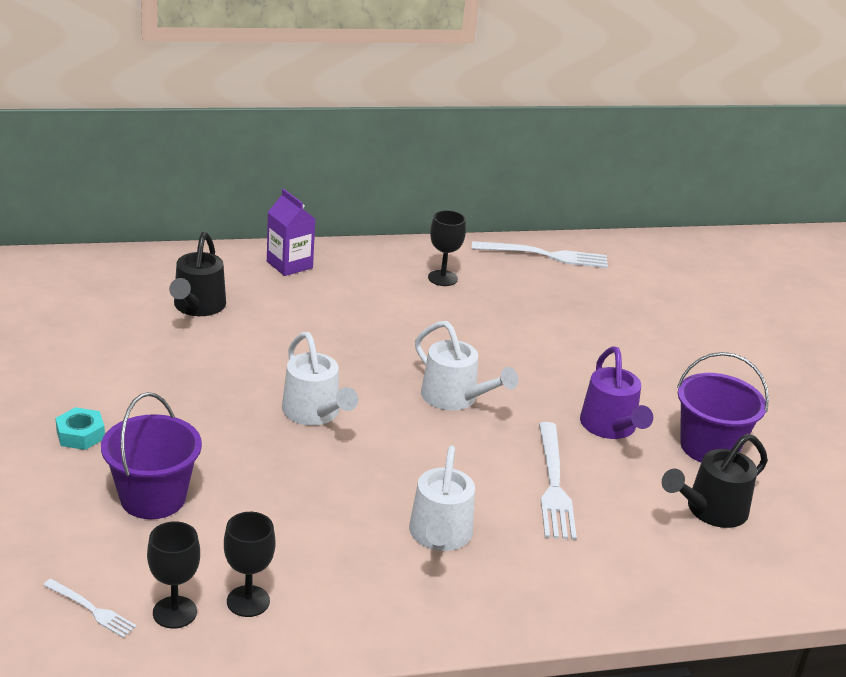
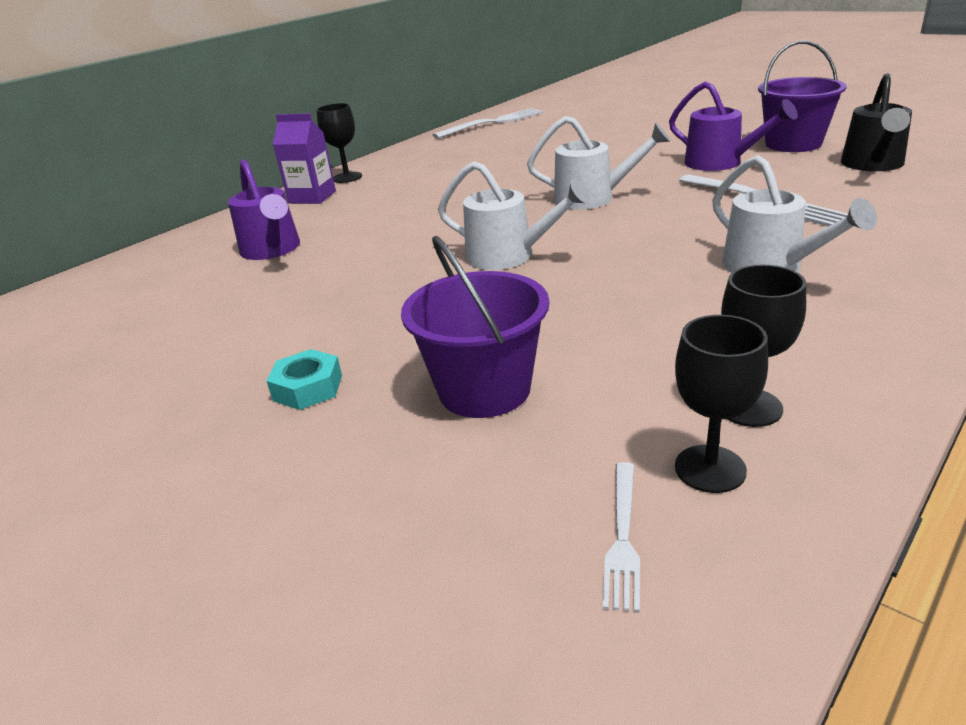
camera: 30 degrees left, 0 degrees up
white fork [43,579,137,638] -> white fork turned 105 degrees clockwise [603,462,640,612]
black watering can [169,232,226,316] -> purple watering can [228,159,300,260]
black goblet [428,210,466,286] -> black goblet moved to [317,103,362,183]

